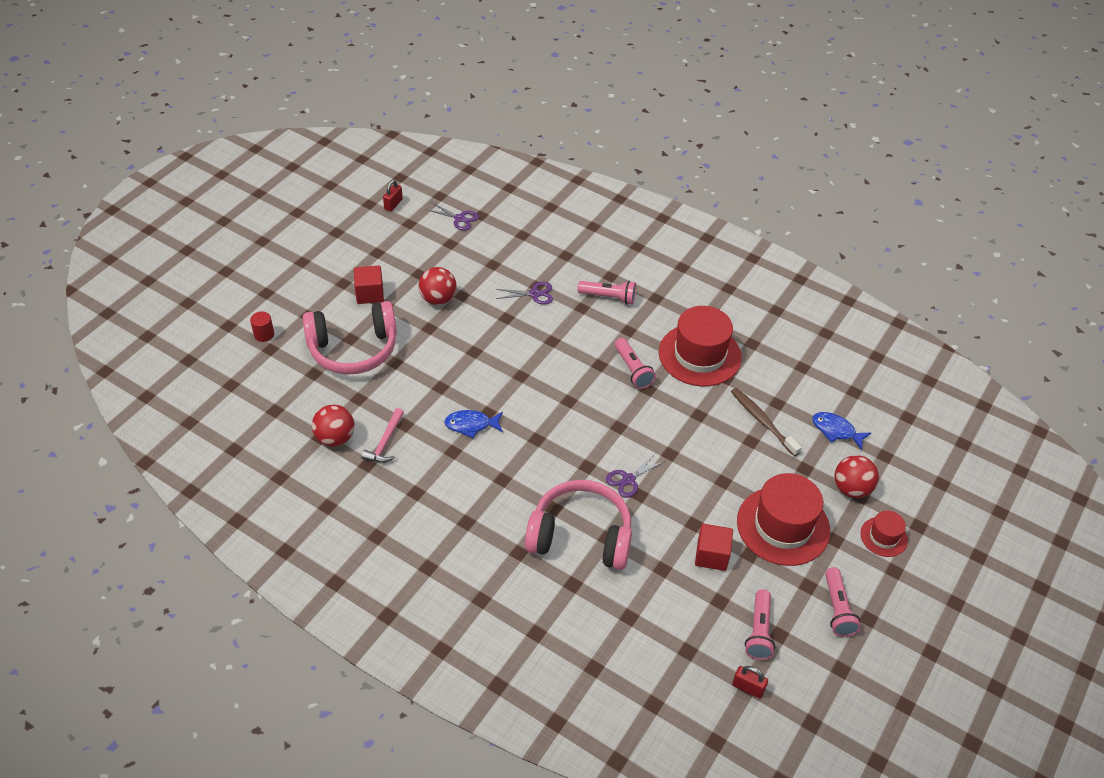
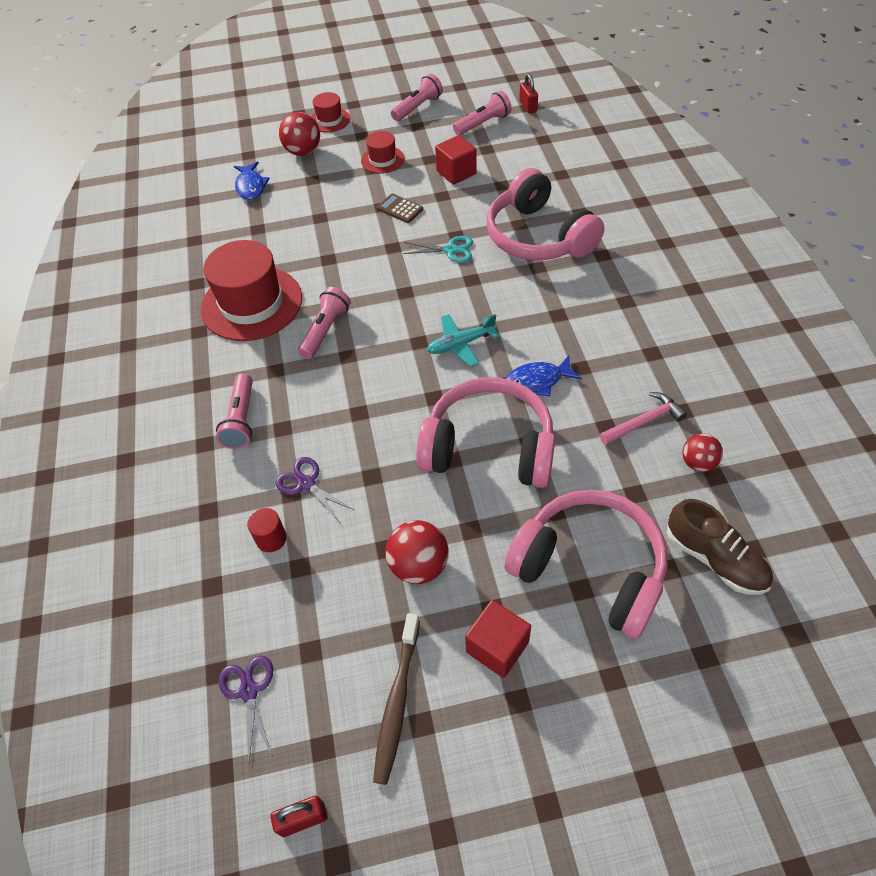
camera: 130 degrees left, 5 degrees up
red cylinder [250,311,274,342] -> red cylinder moved to [247,508,287,552]
red ball [312,404,354,446] -> red ball [682,434,723,472], size x0.66
blue fish [444,410,503,438] -> blue fish turned 120 degrees clockwise [506,356,582,396]
pink flashlight [577,281,636,305] -> pink flashlight turned 150 degrees counterclockwise [216,373,253,449]
purple scissors [606,453,665,498] -> turquoise scissors [403,236,473,262]
brown toothbrush [731,388,802,457] -> brown toothbrush moved to [373,613,420,785]
red hat [737,473,830,566] -> red hat [361,131,405,174], size x0.50
none -> brown calculator [377,193,423,223]
none -> pink headphones [416,377,555,488]
none -> turquoise plane [427,314,499,367]
none -> brown shoe [667,499,773,595]

